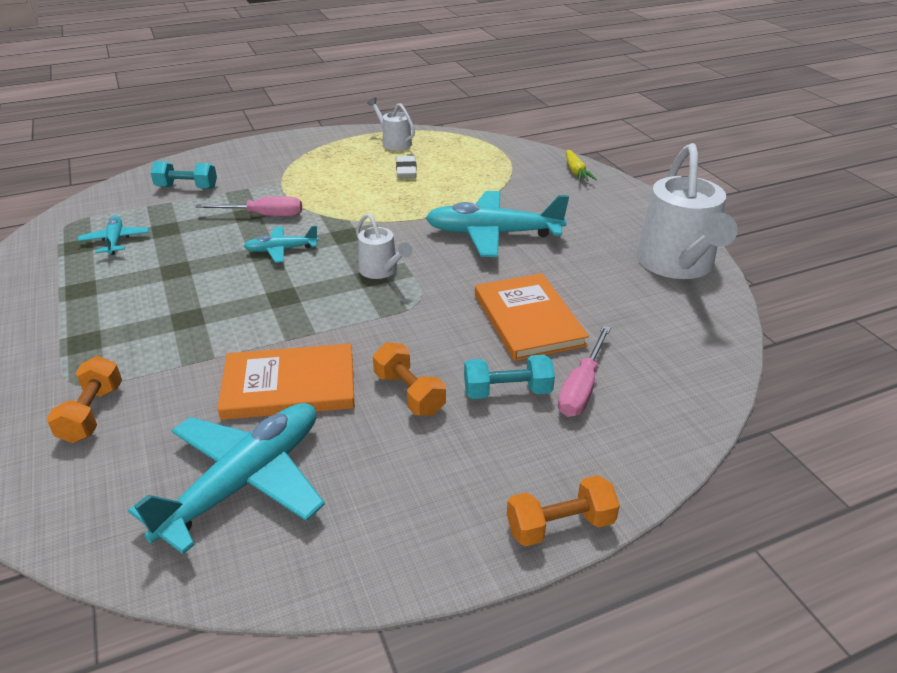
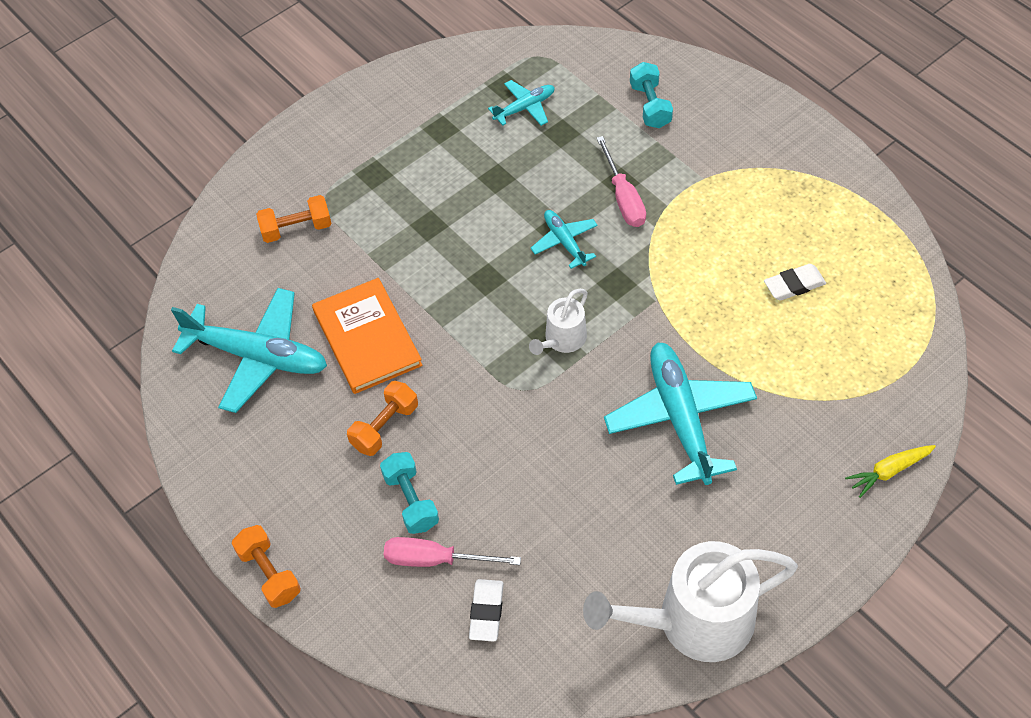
camera: 75 degrees right, 20 degrees up
white watering can [367,97,415,150] -> none
orange book [475,273,589,361] -> none
none -> white eraser [469,579,504,642]

